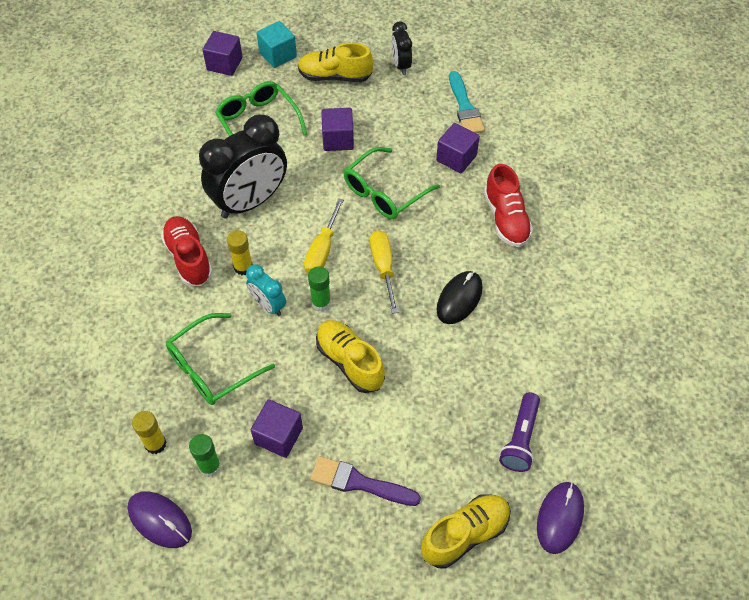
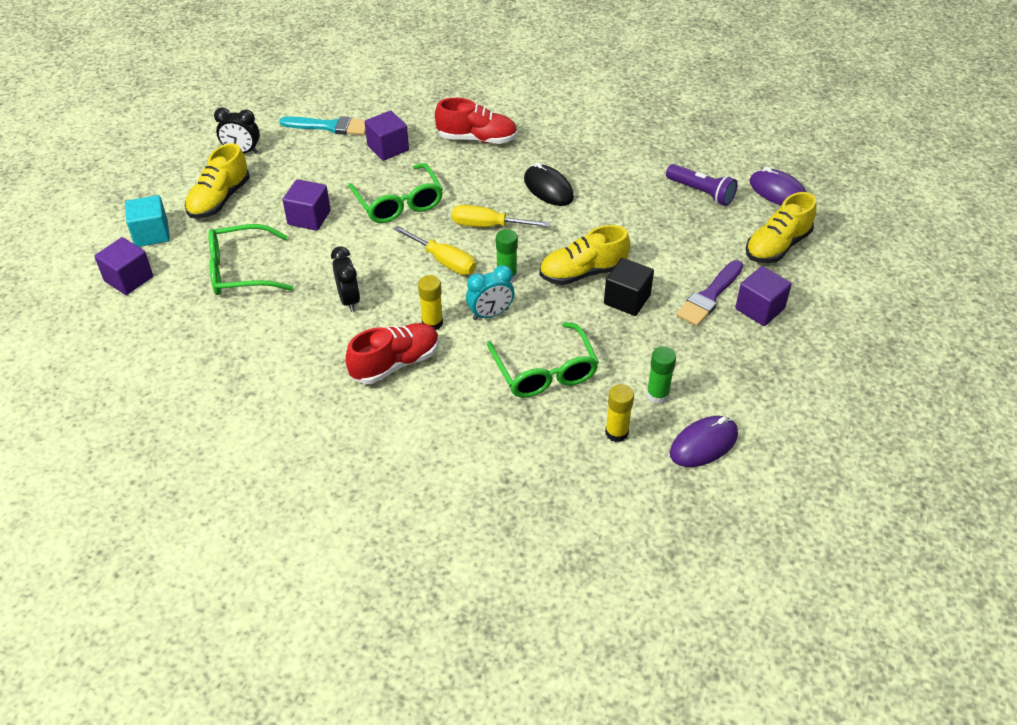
camera: 70 degrees left, 10 degrees down
red shoe [161,216,213,286] -> red shoe turned 150 degrees clockwise [345,323,439,384]
black clock [199,115,287,219] -> black clock [331,246,360,312], size x0.49
purple cube [251,399,303,458] -> purple cube moved to [735,266,792,326]
yellow shoe [421,494,511,569] -> yellow shoe turned 120 degrees counterclockwise [746,192,816,263]
none -> black cube [604,258,654,316]

